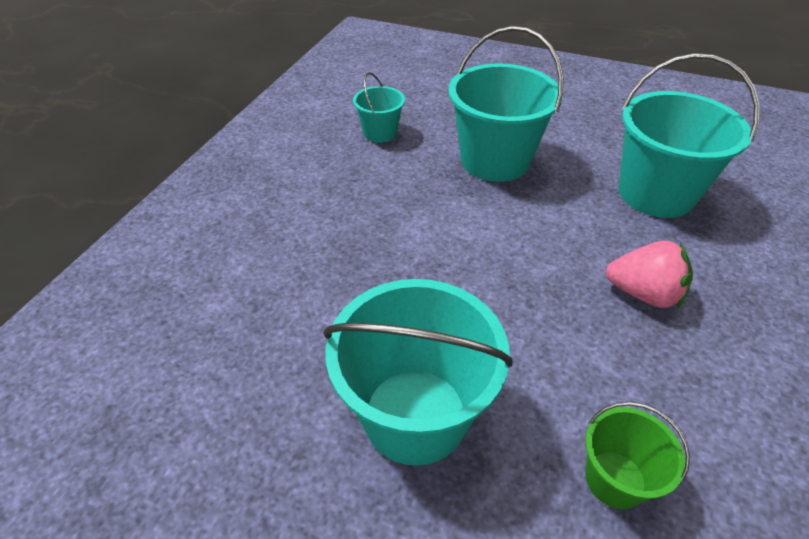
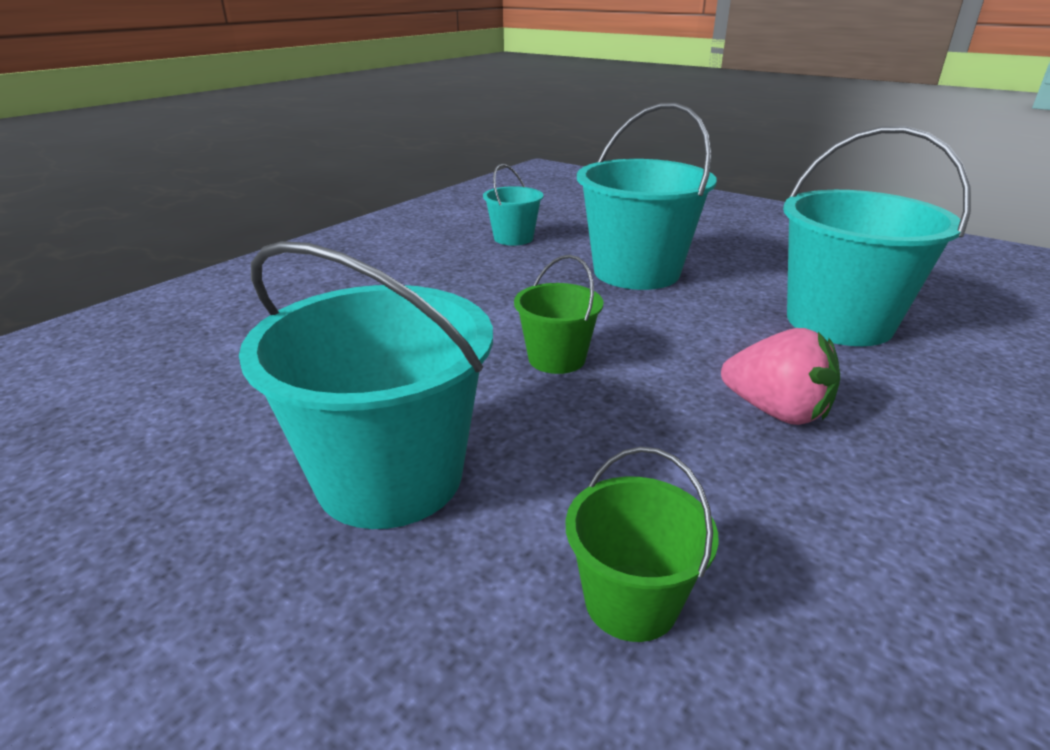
camera: 15 degrees right, 15 degrees down
none -> green bucket [514,255,603,374]

